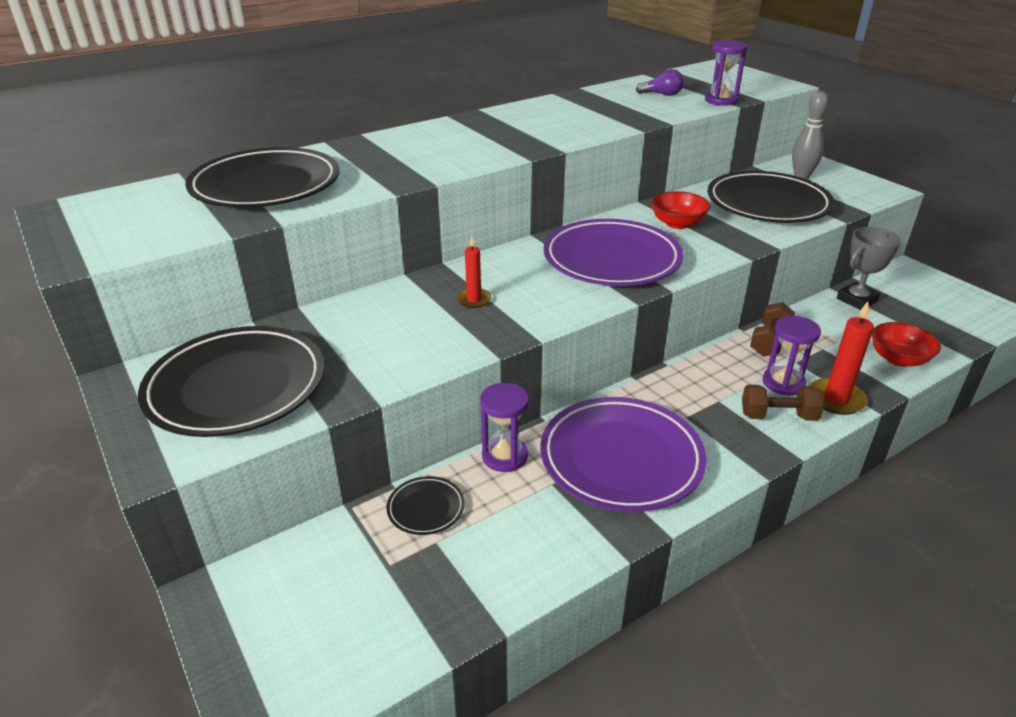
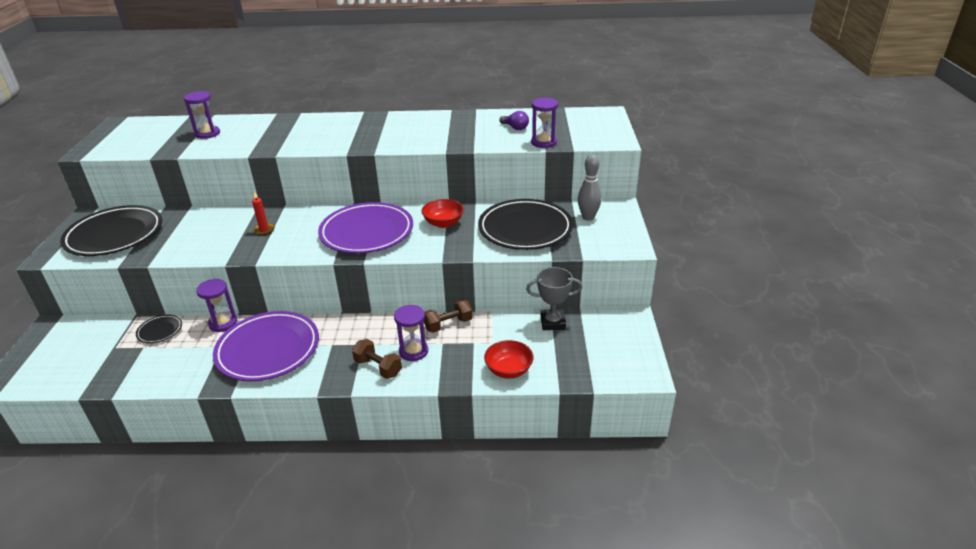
camera: 35 degrees right, 0 degrees up
black plate [185,147,340,208] -> purple hourglass [184,91,220,139]
red candle [810,301,874,415] -> none

